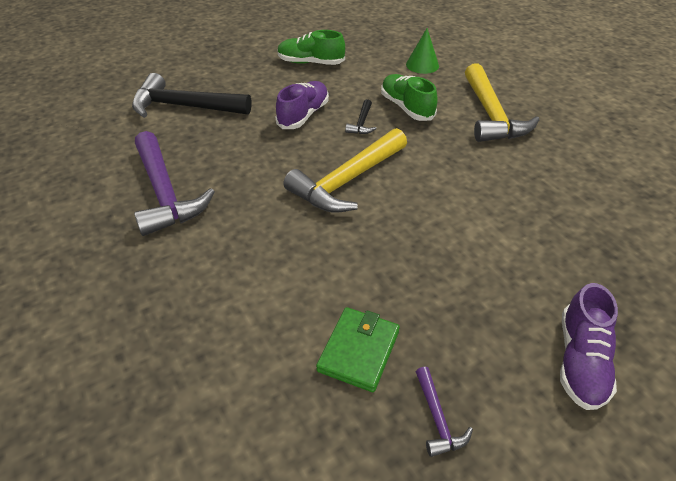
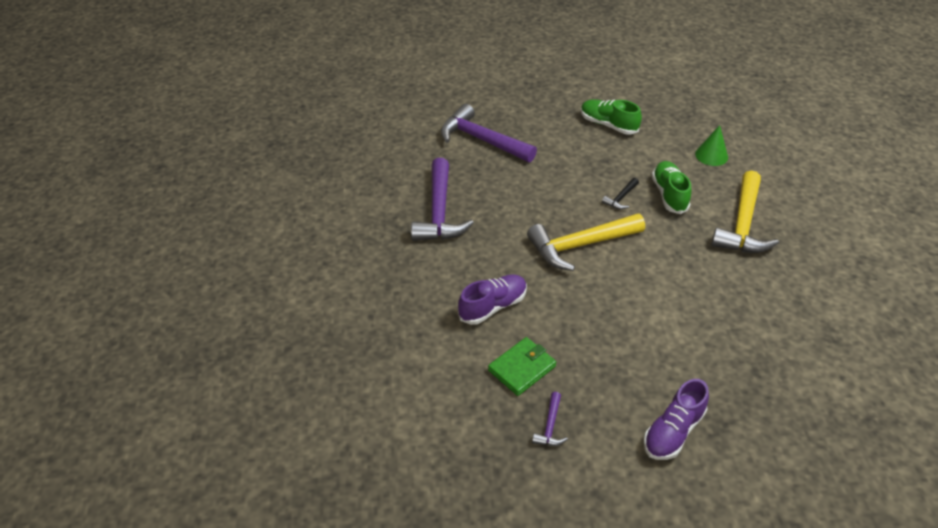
camera: 25 degrees right, 0 degrees up
black hammer [132,73,252,118] -> purple hammer [441,104,537,162]
purple shoe [276,81,329,129] -> purple shoe moved to [458,274,527,325]

